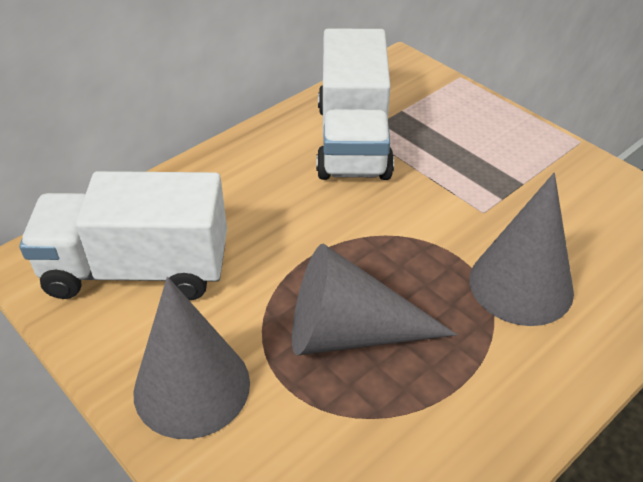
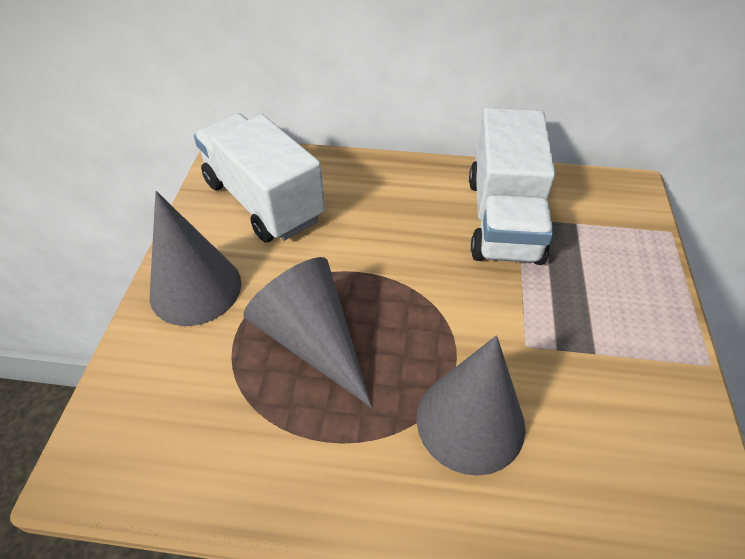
camera: 50 degrees right, 5 degrees up
white truck [316,28,394,180] -> white truck turned 45 degrees counterclockwise [469,108,555,265]

